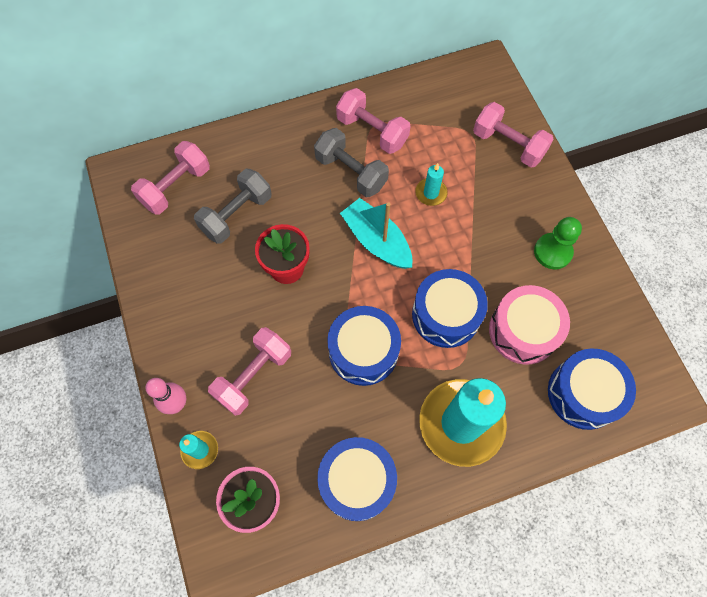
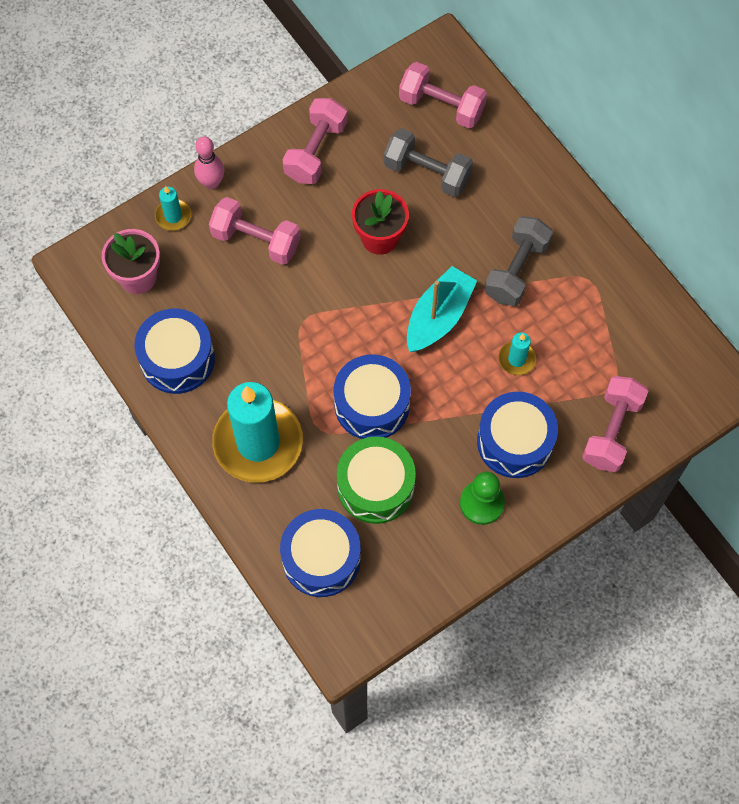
camera: 75 degrees right, 0 degrees up
blue drum [327,306,401,386] -> blue drum moved to [477,392,558,478]
pink dumbbell [336,88,411,154] -> pink dumbbell moved to [283,98,347,184]
pink drum [489,285,570,365] -> green drum [337,436,416,524]

